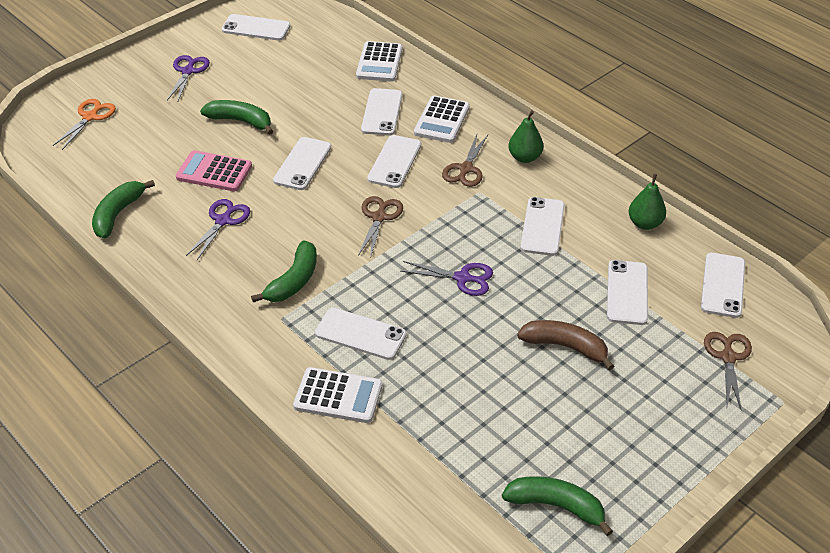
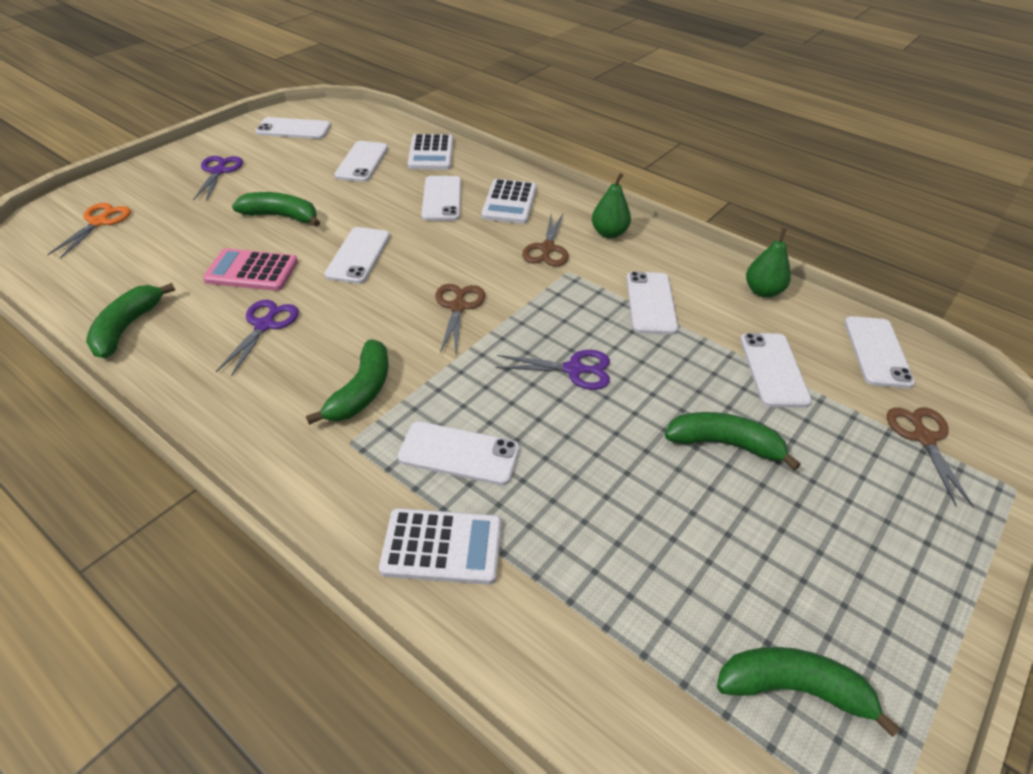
camera: 10 degrees left, 0 degrees up
white phone [367,135,421,188] -> white phone moved to [334,141,388,182]
brown banana [517,320,614,370] -> green banana [665,412,801,471]

